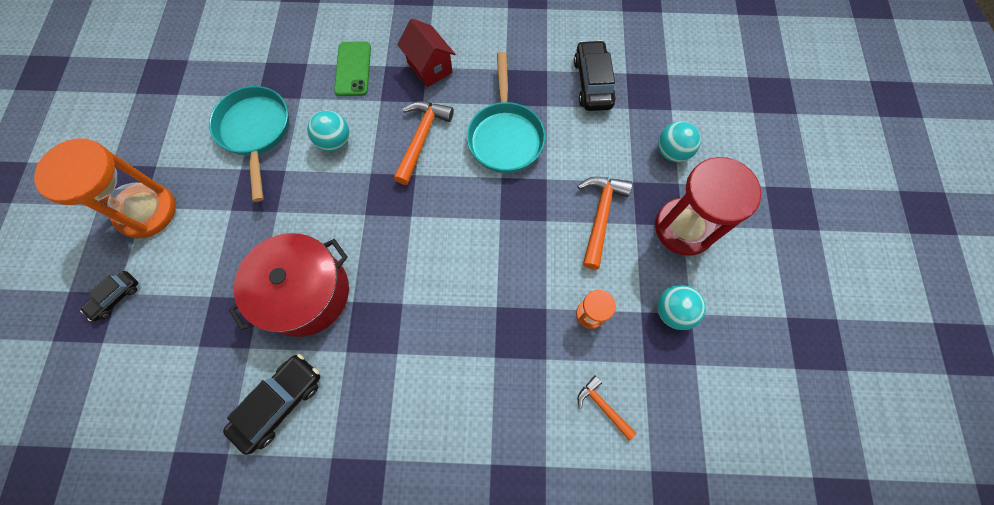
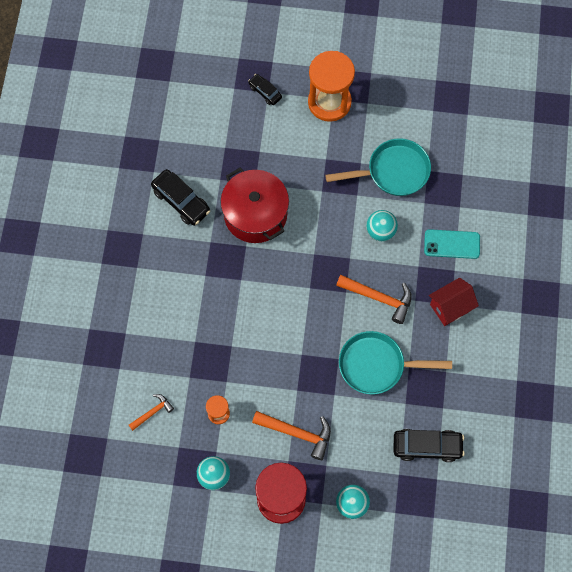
camera: 95 degrees right, 0 degrees up
green phone [334,41,371,96] -> turquoise phone [424,229,480,259]

